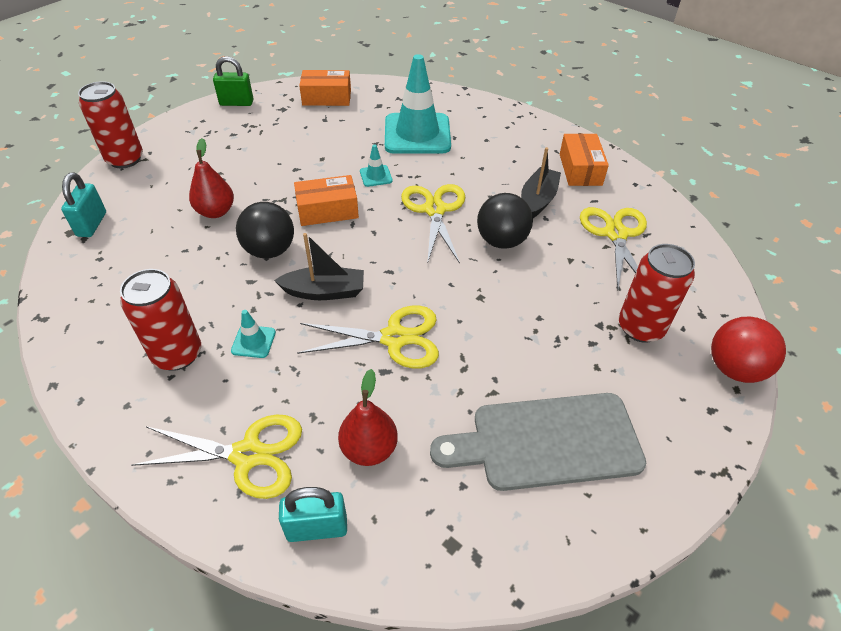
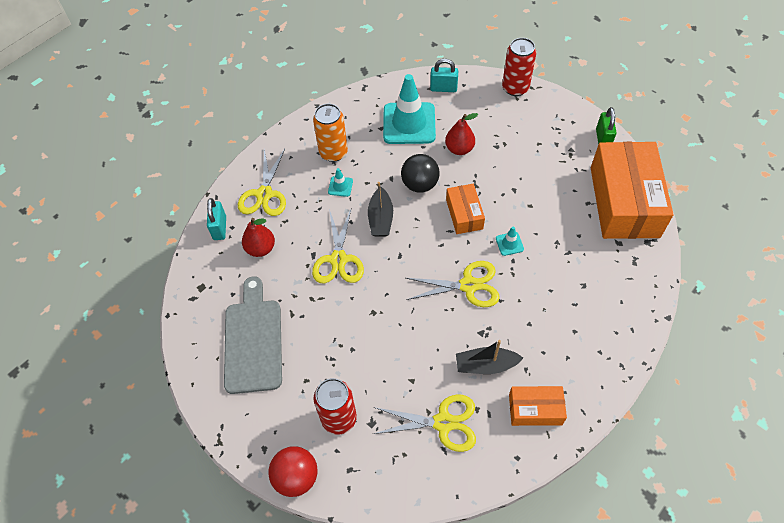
camera: 95 degrees right, 10 degrees up
red can [120,269,201,371] -> orange can [313,104,348,162]
orange box [299,70,351,106] -> orange box [591,142,674,239], size x2.04
turquoise traffic cone [385,54,451,154] -> turquoise traffic cone moved to [383,74,436,144]
black ball [477,193,533,249] -> none
black boat [521,147,561,218] -> black boat turned 150 degrees clockwise [456,340,523,374]

